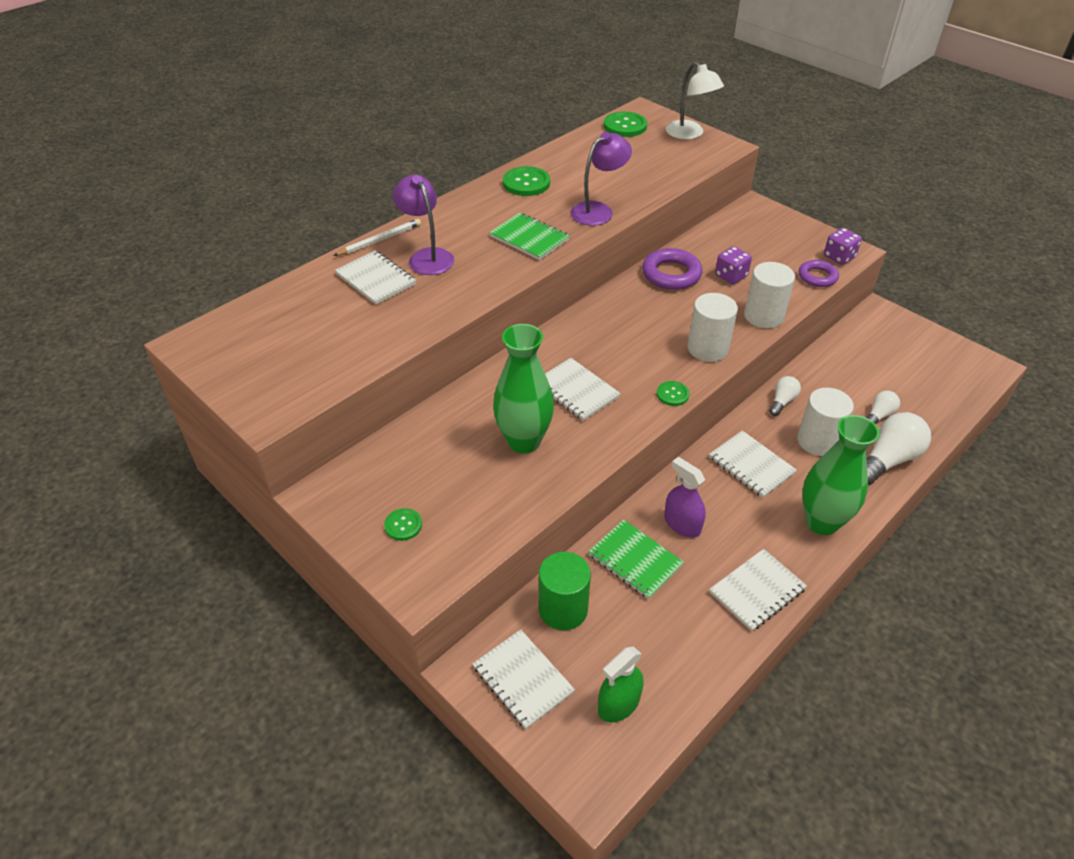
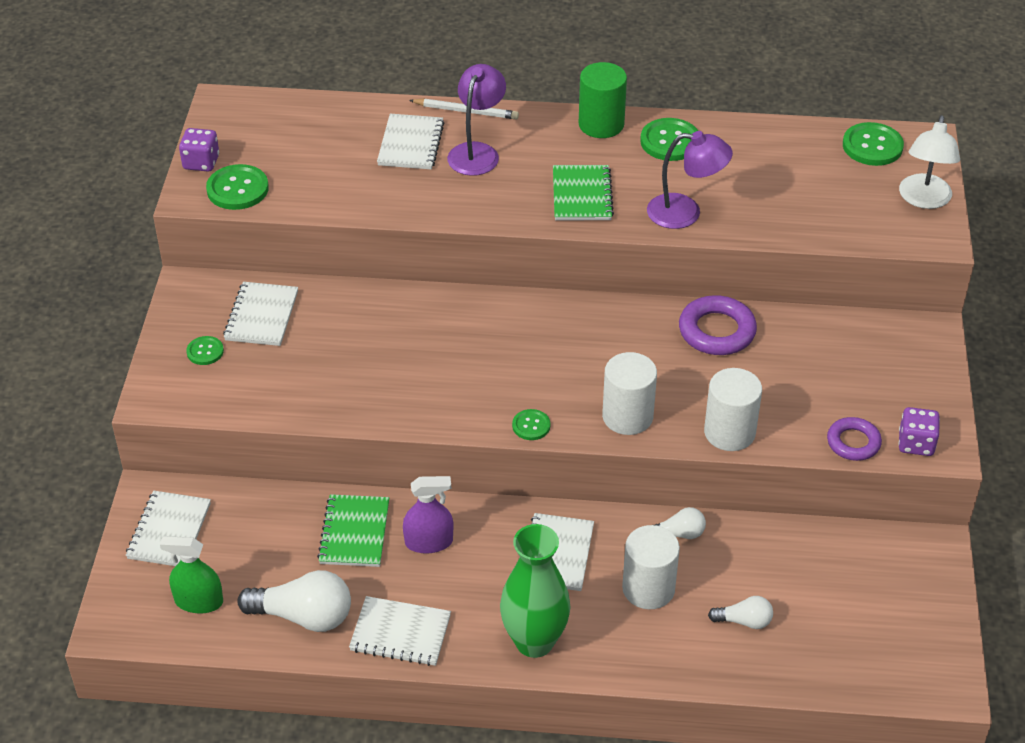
camera: 50 degrees right, 0 degrees up
green vase [493,324,554,454] -> none
green cylinder [539,552,591,630] -> green cylinder moved to [579,62,627,138]
white notebook [545,358,621,421] -> white notebook moved to [223,282,298,346]
purple spray bottle [664,457,706,538] -> purple spray bottle turned 75 degrees clockwise [403,476,453,554]
purple dice [715,246,752,284] -> purple dice moved to [179,128,219,172]
white light bulb [867,412,931,485] -> white light bulb moved to [237,570,351,632]
none -> green button [206,164,269,210]

